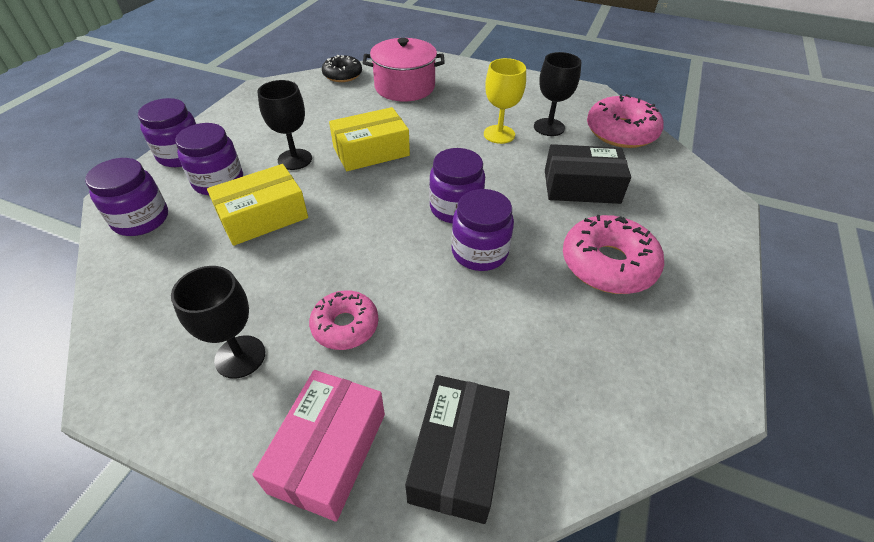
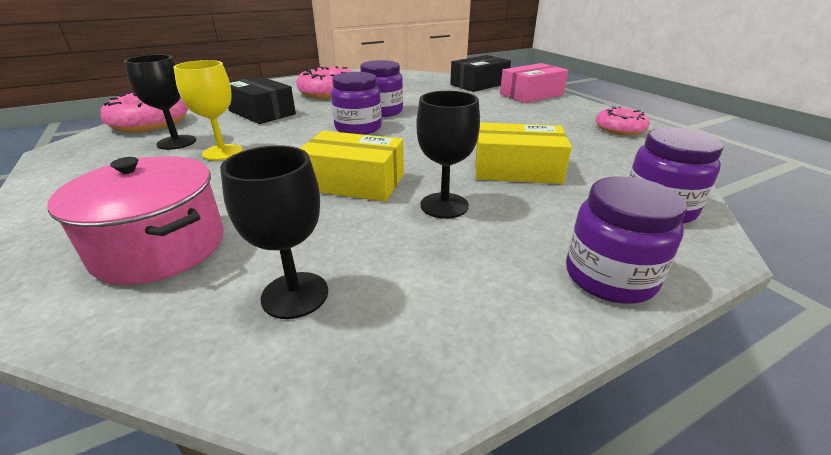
camera: 140 degrees left, 15 degrees down
black goblet [171,266,265,379] -> black goblet moved to [220,145,328,319]
purple jar [175,123,243,195] -> none
pink donut [309,290,378,350] -> pink donut moved to [596,106,650,135]
black donut [322,55,362,82] -> none

